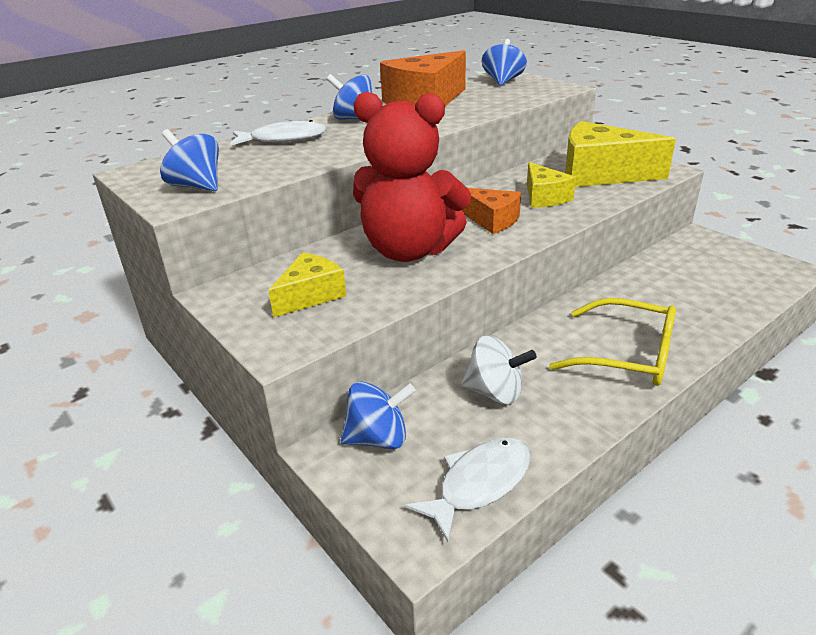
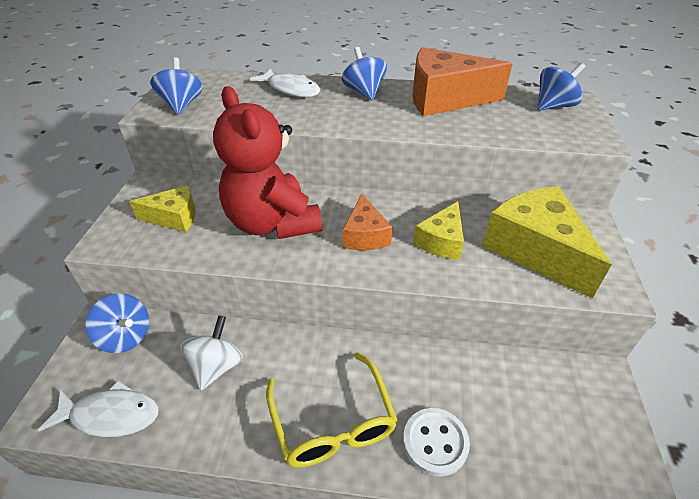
camera: 45 degrees right, 10 degrees up
white spinning top [461,336,537,404] -> white spinning top turned 135 degrees counterclockwise [180,315,243,390]
none -> white button [403,408,470,477]

